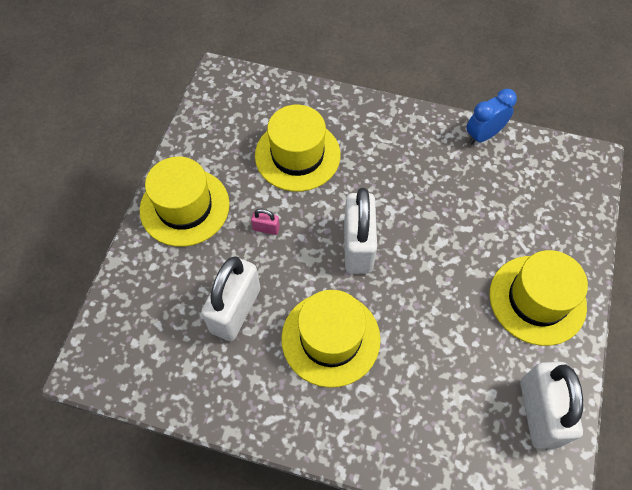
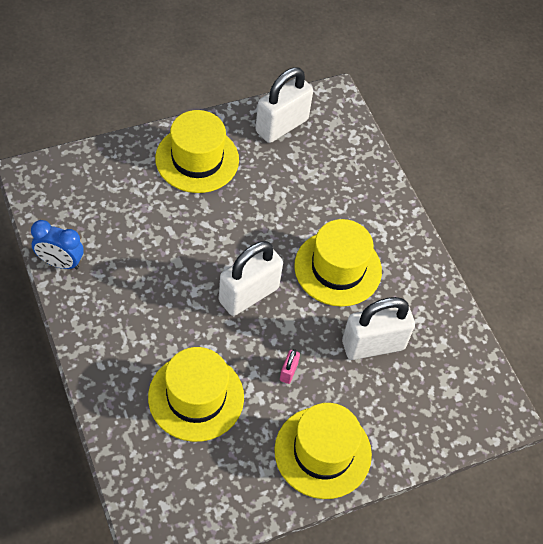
camera: 135 degrees left, 5 degrees down
pink padlock [251,209,280,235] -> pink padlock turned 45 degrees clockwise [280,349,300,384]

